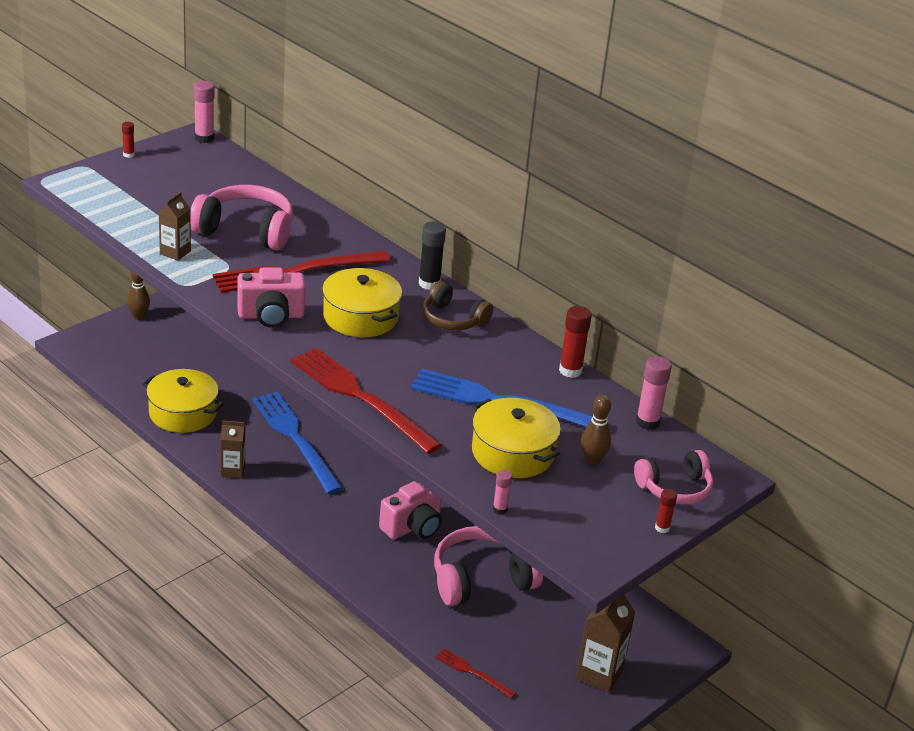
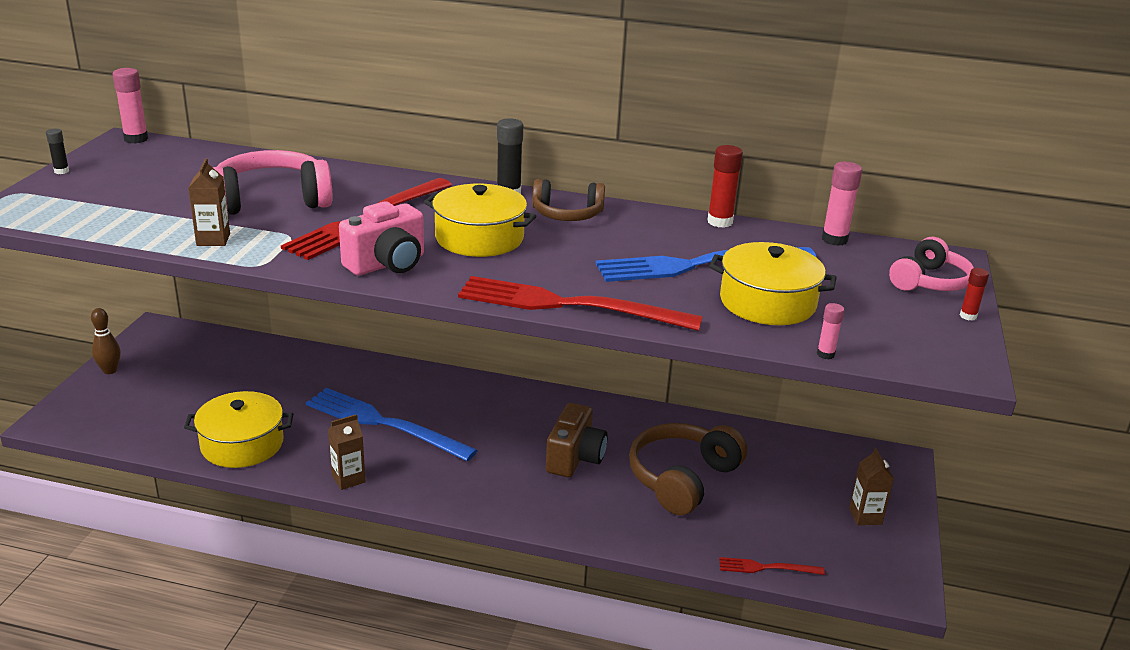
camera: 30 degrees left, 5 degrees down
red glue stick [122,122,135,158] -> black glue stick [46,129,69,174]
pink camera [379,481,442,540] -> brown camera [546,403,608,477]
pink headphones [434,526,543,606] -> brown headphones [629,423,748,515]
brown carton [576,595,635,693] -> brown carton [849,448,894,525], size x0.66
brown bowling pin [581,395,611,465] -> none

